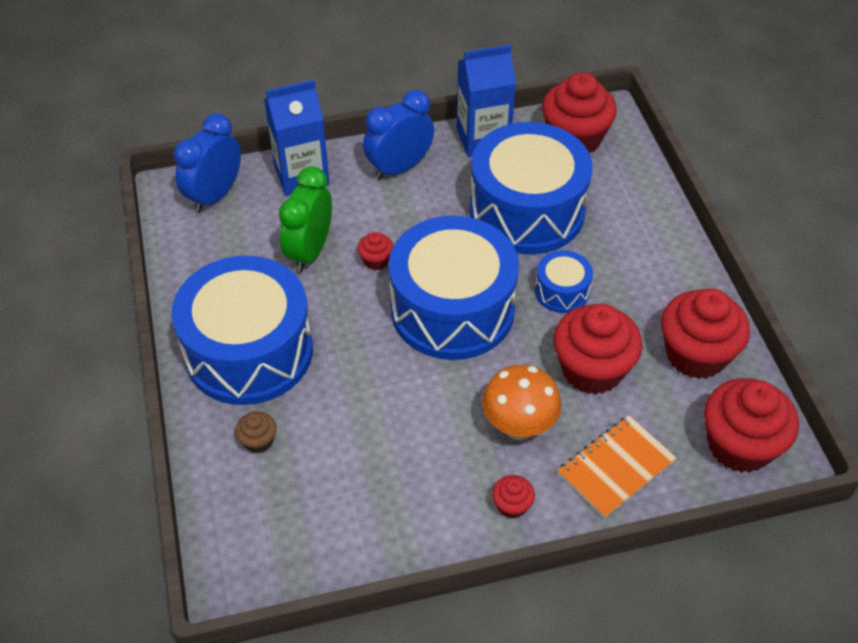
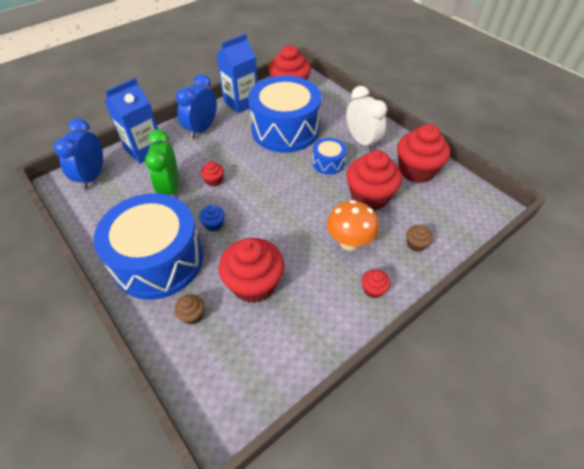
camera: 25 degrees left, 0 degrees up
blue drum [389,216,519,360] -> none
orange notebook [558,415,677,518] -> brown cupcake [406,225,433,252]
red cupcake [704,378,799,473] -> red cupcake moved to [219,238,284,303]
none -> blue cupcake [199,205,225,232]
none -> white clock [346,86,387,151]

